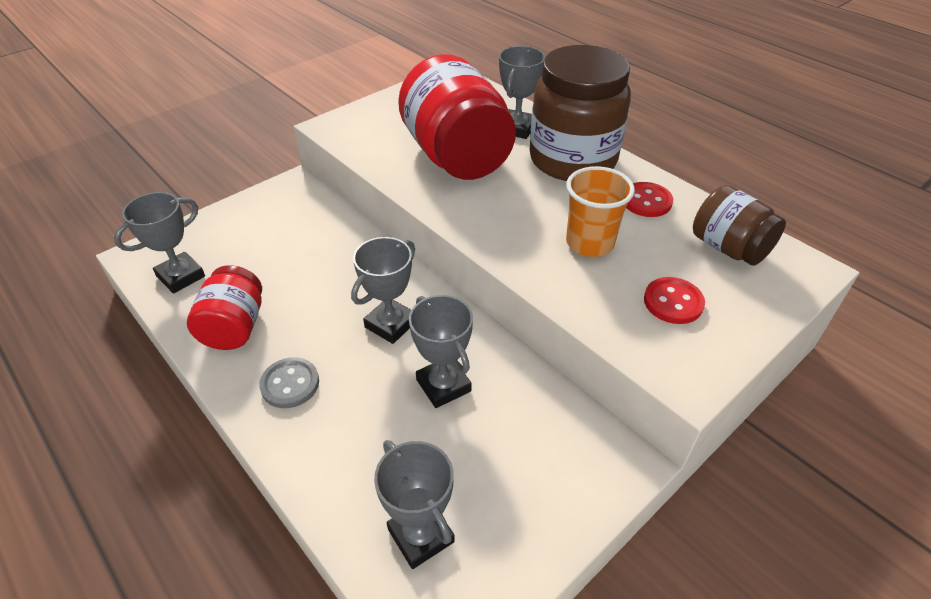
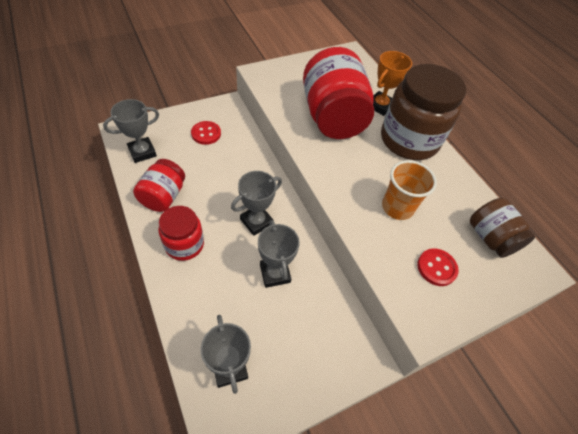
camera: 10 degrees right, 10 degrees up
grey button [259,357,319,408] -> red jar [158,206,204,261]
grey trophy [499,46,545,139] -> orange trophy [373,51,412,116]
red button [626,182,673,217] -> red button moved to [191,121,221,145]

